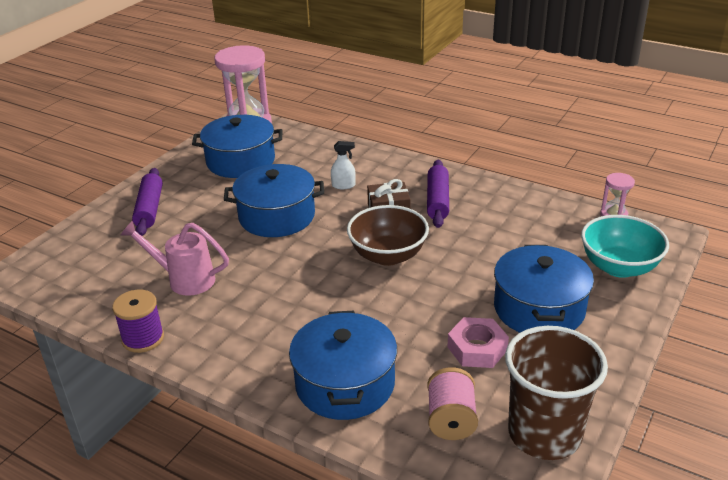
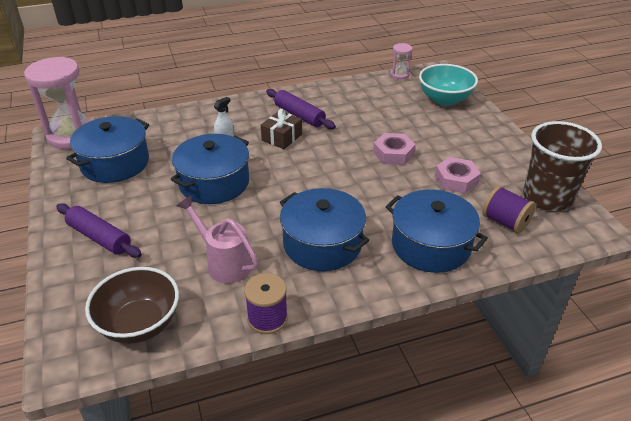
camera: 50 degrees left, 5 degrees up
pink watering can [120,220,229,296] -> pink watering can turned 75 degrees clockwise [176,195,258,284]
brown bowl [347,205,429,266] -> brown bowl moved to [85,267,179,344]
pink spool [427,367,478,440] -> purple spool [482,186,536,233]
blue pot [494,245,594,333] -> blue pot moved to [280,188,369,271]
none -> pink nut [373,133,416,165]

